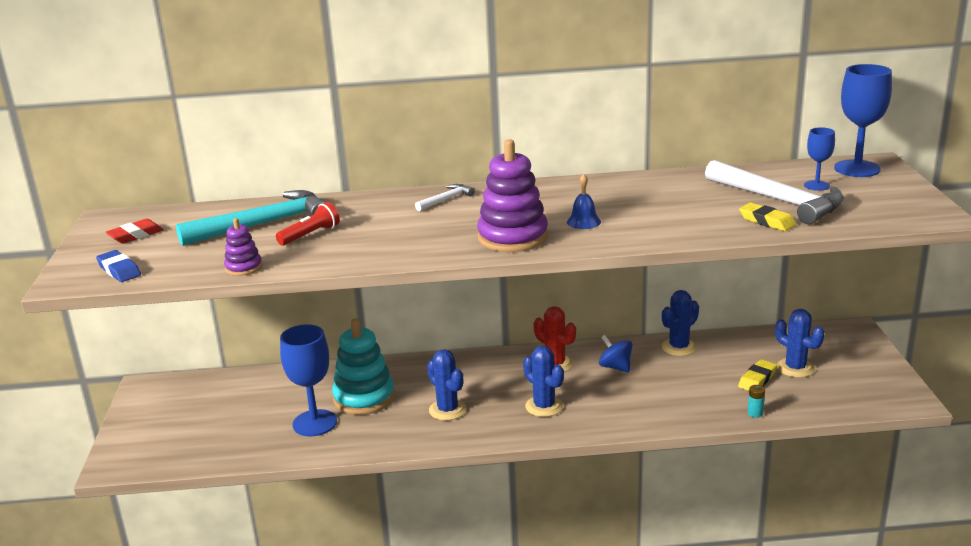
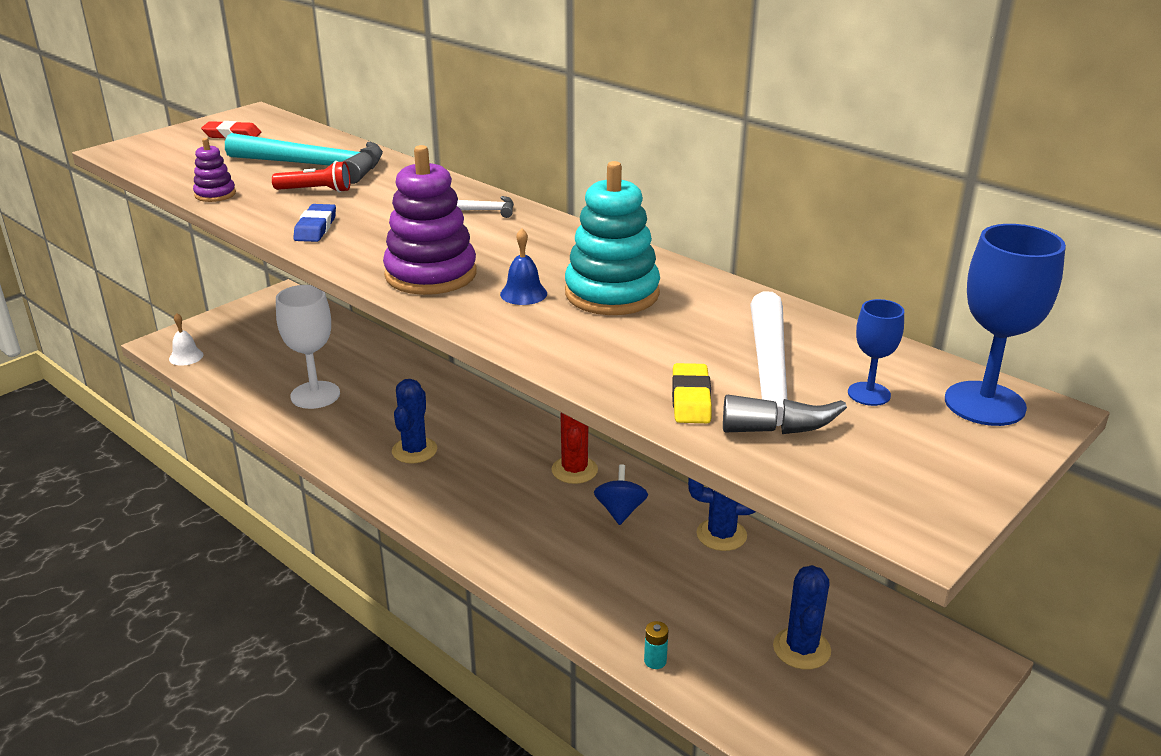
camera: 45 degrees right, 5 degrees up
blue eraser [96,250,141,282] -> blue eraser moved to [293,204,336,242]
blue goblet [280,324,337,436] -> white goblet [276,285,340,409]
turquoise stacking toy [332,318,395,415] -> turquoise stacking toy moved to [565,161,660,315]
blue cactus [523,346,564,417] -> none
yellow eraser [738,359,777,391] -> none
none -> white bell [169,313,203,366]

